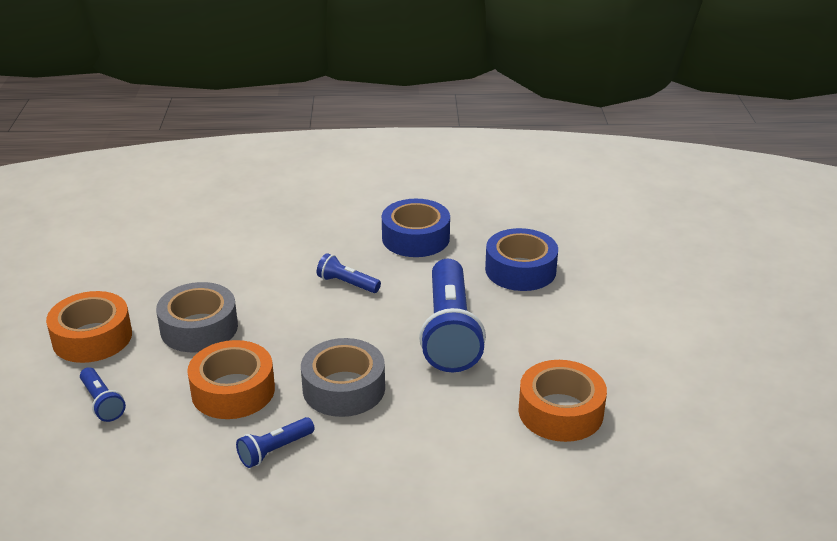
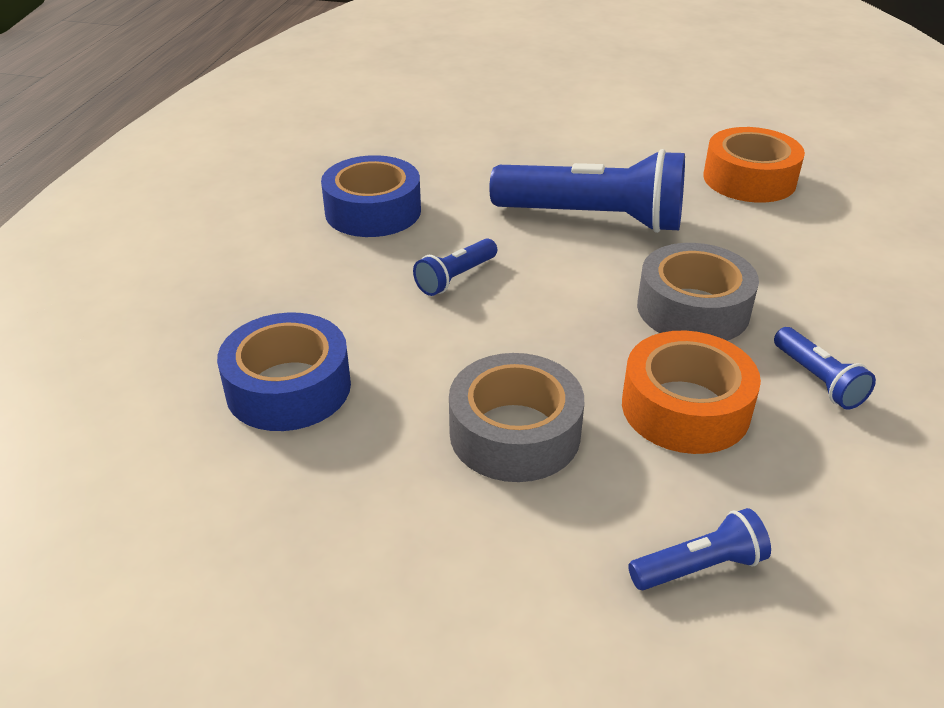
camera: 75 degrees left, 5 degrees up
orange tape [46,291,132,363] -> none
blue tape [485,228,558,291] -> blue tape moved to [217,313,351,431]

